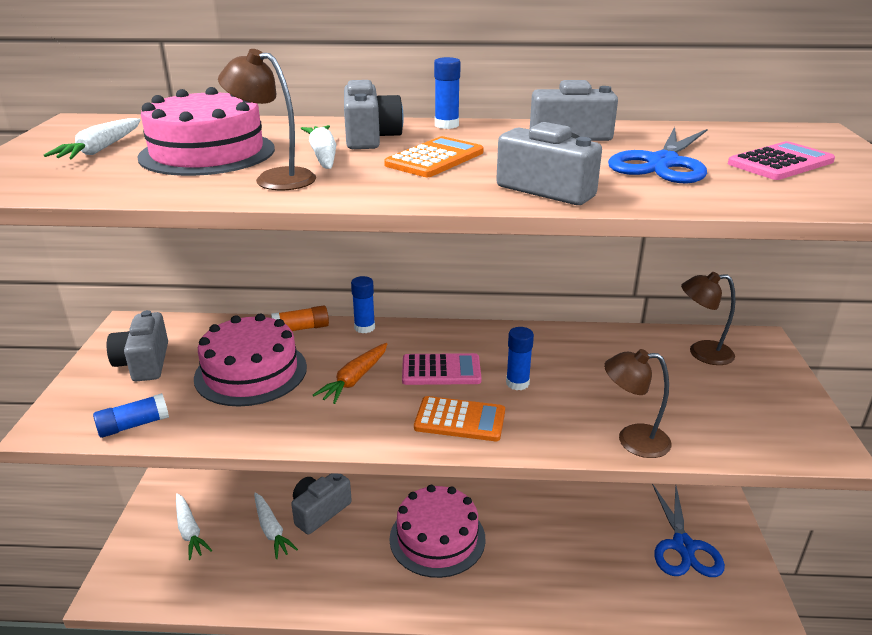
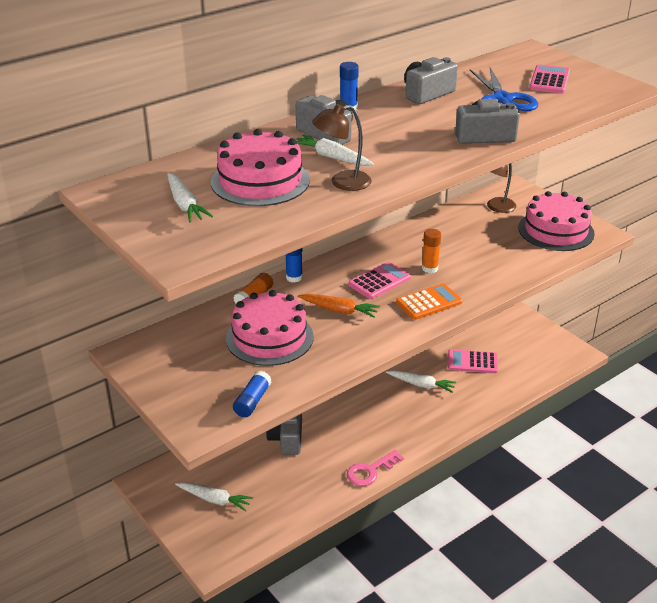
camera: 40 degrees left, 5 degrees up
grey camera [107,310,168,382] -> none
white carrot [254,493,298,559] -> white carrot moved to [386,370,457,393]
orange carrot [313,343,387,404] -> orange carrot turned 60 degrees counterclockwise [298,294,380,318]
orange calculator [384,136,484,177] -> none
pink cake [389,485,485,578] -> pink cake moved to [518,191,595,251]
blue glue stick [506,327,534,390] -> orange glue stick [422,229,441,273]
brown lamp [604,349,672,458] -> none
blue scissors [652,484,725,577] -> none
none -> pink key [347,450,404,486]
none -> pink calculator [448,349,498,373]

